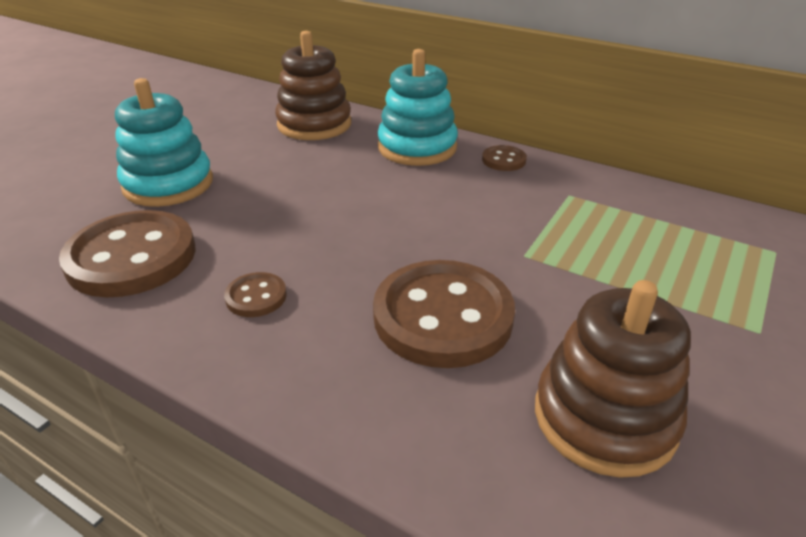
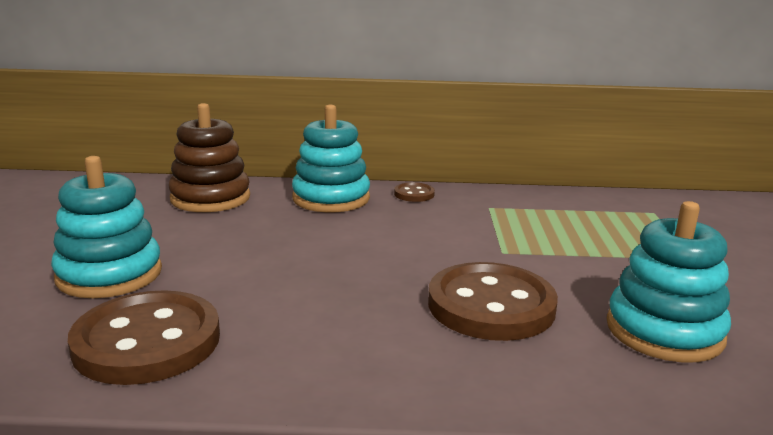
camera: 30 degrees left, 15 degrees down
brown button [224,272,287,317] -> none
brown stacking toy [535,280,691,478] -> turquoise stacking toy [607,201,731,363]

